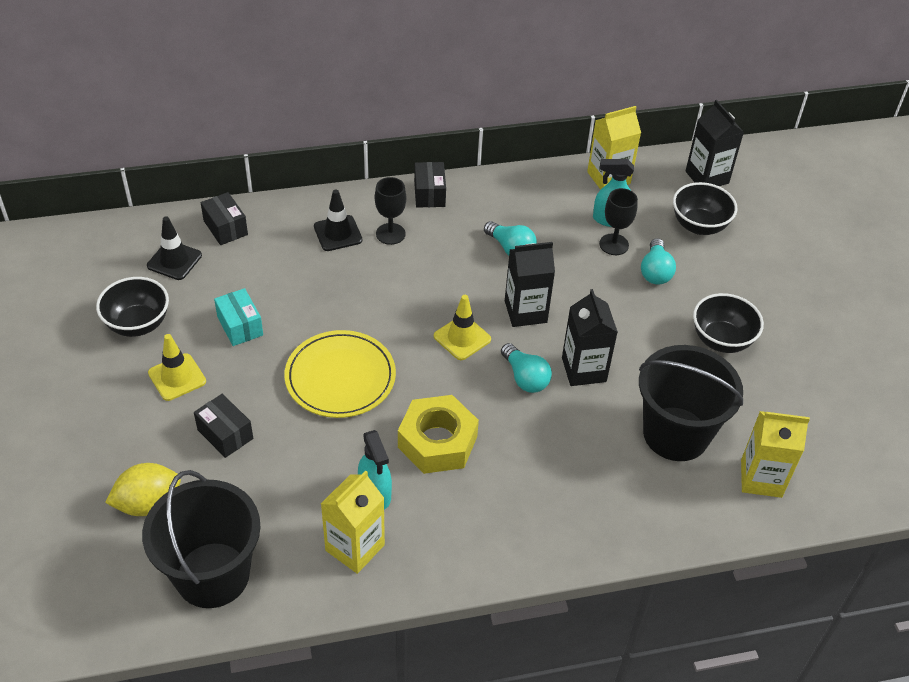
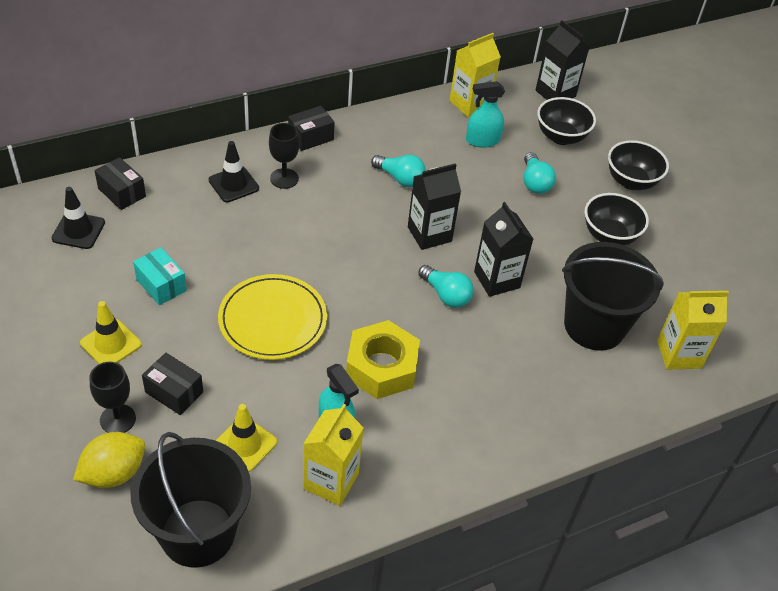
camera: 15 degrees left, 0 degrees up
black bowl [96,277,169,337] -> black bowl moved to [608,140,669,190]
black box [414,162,446,207] -> black box turned 75 degrees clockwise [288,106,335,151]
yellow traffic cone [434,295,491,360] -> yellow traffic cone moved to [216,404,277,472]
black goblet [599,188,638,255] -> black goblet moved to [90,362,136,433]

